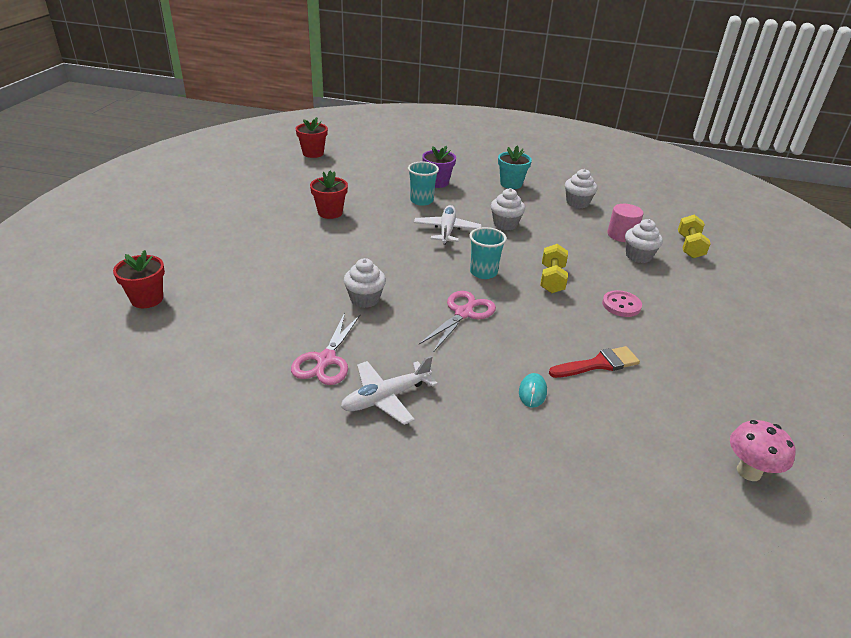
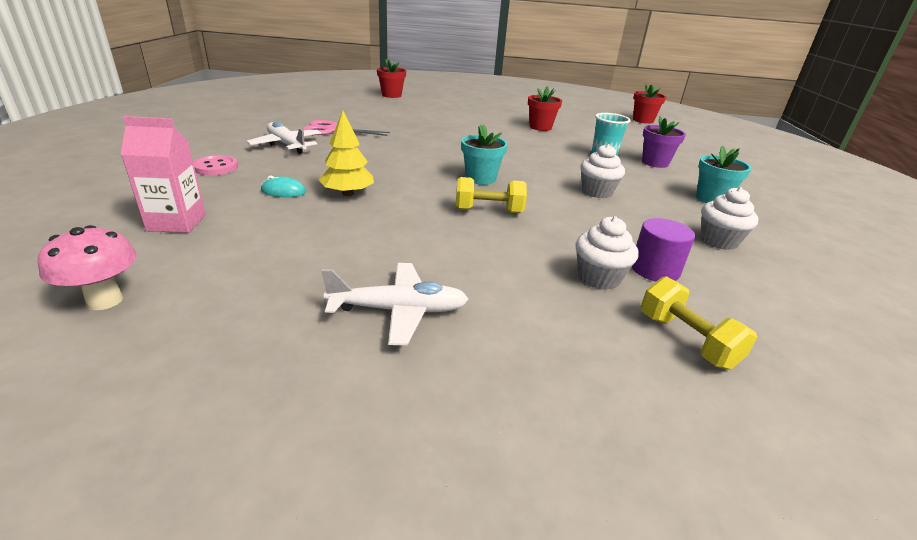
camera: 80 degrees right, 5 degrees down
white cupcake [344,258,386,308] -> none
white plane [414,205,481,245] -> white plane moved to [321,263,469,345]
pink scissors [419,291,496,352] -> none
turquoise cup [469,227,507,279] -> turquoise flower pot [461,124,508,185]
red brush [549,346,640,378] -> none
pink button [602,290,642,317] -> pink button moved to [193,155,238,175]
pink cylinder [607,204,644,242] -> purple cylinder [632,218,695,282]
yellow dumbbell [678,215,711,258] -> yellow dumbbell turned 60 degrees clockwise [641,276,757,369]
none -> pink carton [121,116,206,233]
none -> yellow tree [319,111,374,196]

